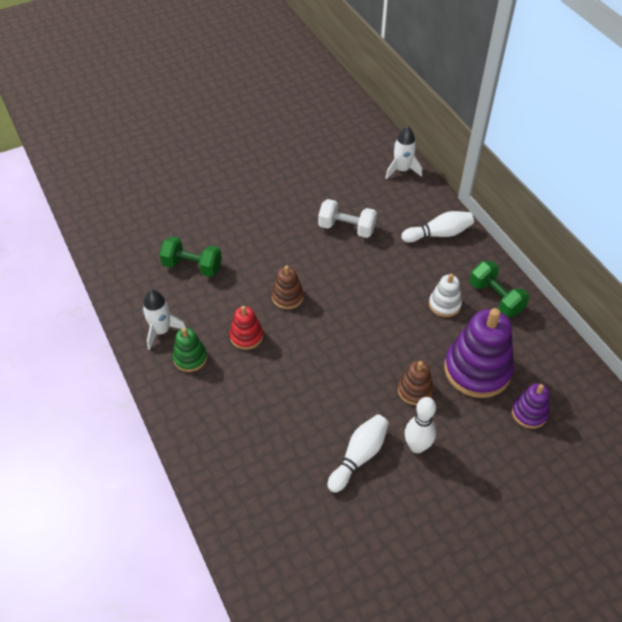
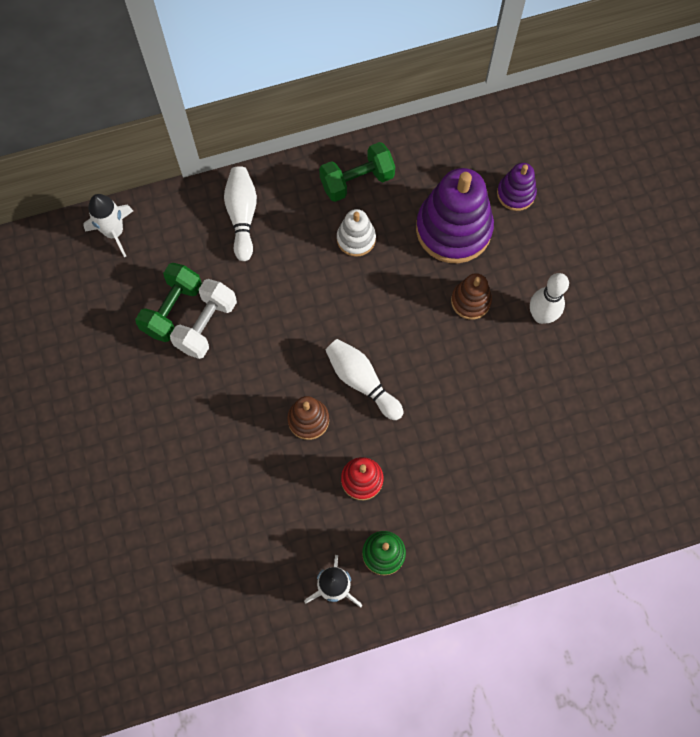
camera: 80 degrees left, 20 degrees up
green dumbbell [159,236,222,277] -> green dumbbell moved to [135,263,202,342]
white bowling pin [327,414,389,493] -> white bowling pin moved to [325,339,403,420]

